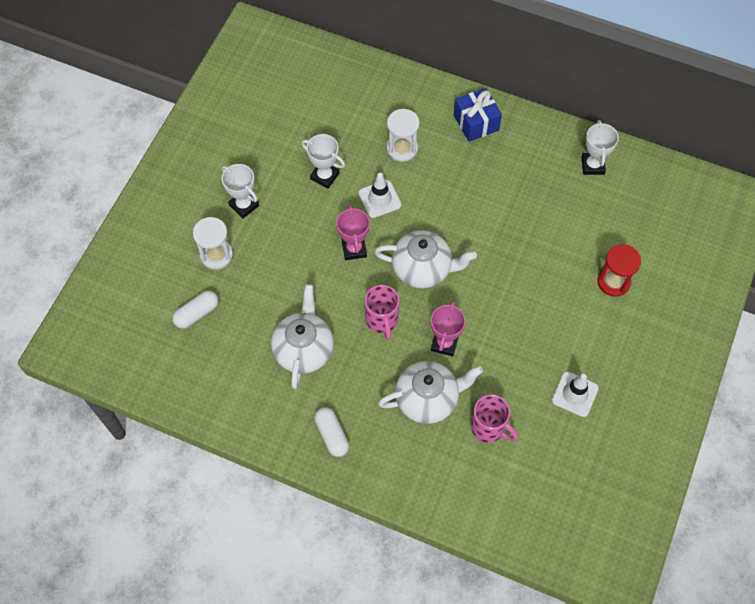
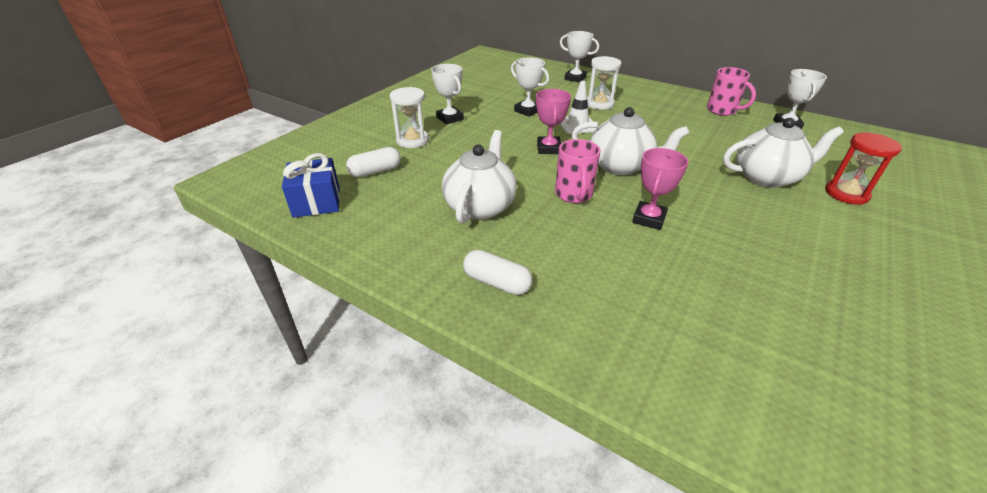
camera: 10 degrees right, 25 degrees down
white capsule [314,407,349,457] -> white capsule turned 45 degrees counterclockwise [463,250,532,295]
white teapot [378,361,483,424] -> white teapot moved to [723,118,844,188]
blue gift [454,88,502,142] -> blue gift moved to [282,153,340,218]
pink mug [471,394,518,443] -> pink mug moved to [707,67,756,116]
white traffic cone [552,371,599,417] -> none
none -> white trophy [560,31,599,83]

